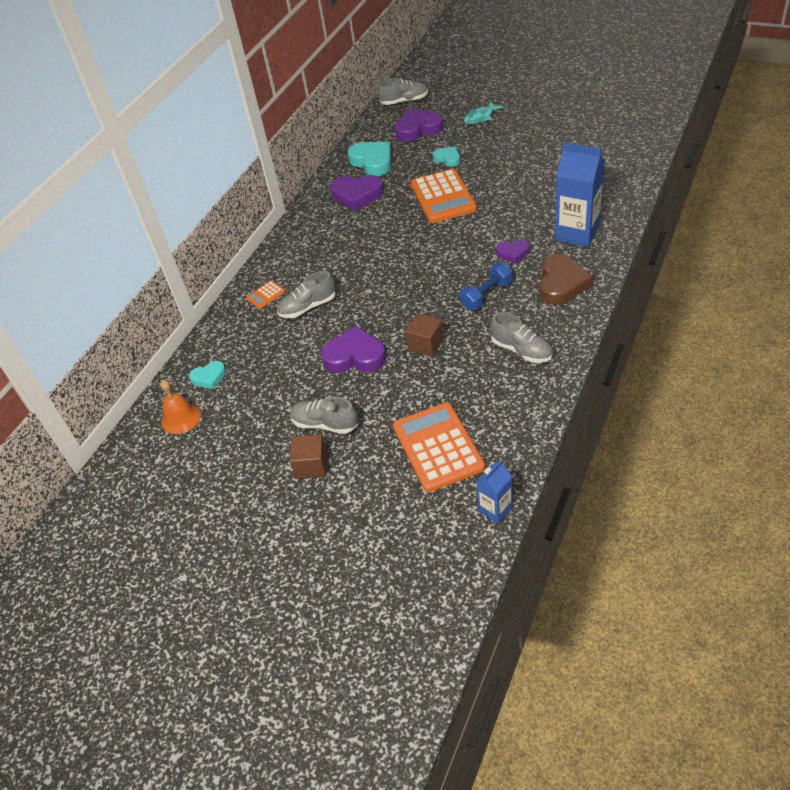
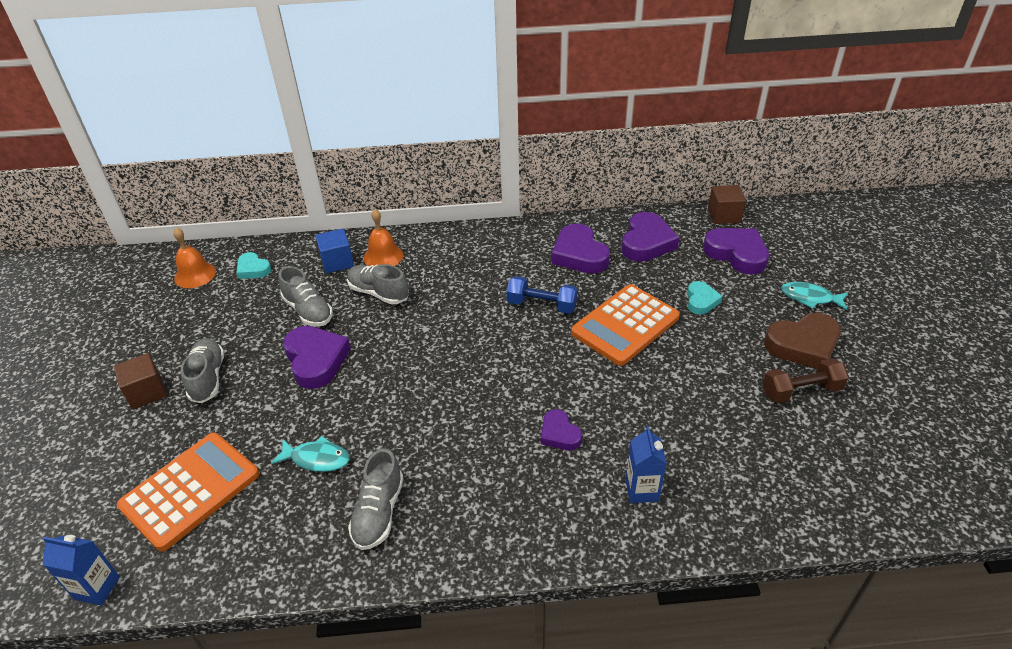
camera: 55 degrees right, 5 degrees down
orange calculator [246,281,285,309] -> orange bell [364,209,403,266]
turquoise heart [348,142,391,176] -> purple heart [622,212,680,262]
grey shoe [378,78,428,105] -> grey shoe moved to [278,266,333,327]
brown cube [405,313,444,357] -> brown cube moved to [708,185,746,224]
blue dumbbell [459,263,513,310] -> blue dumbbell moved to [506,276,578,314]
brown heart [540,254,592,305] -> brown heart moved to [764,313,841,369]
blue carton [555,142,605,247] -> blue carton [625,426,667,503], size x0.53
none -> turquoise fish [271,436,350,472]
none -> blue cube [315,228,354,273]
none -> brown dumbbell [763,358,849,403]

